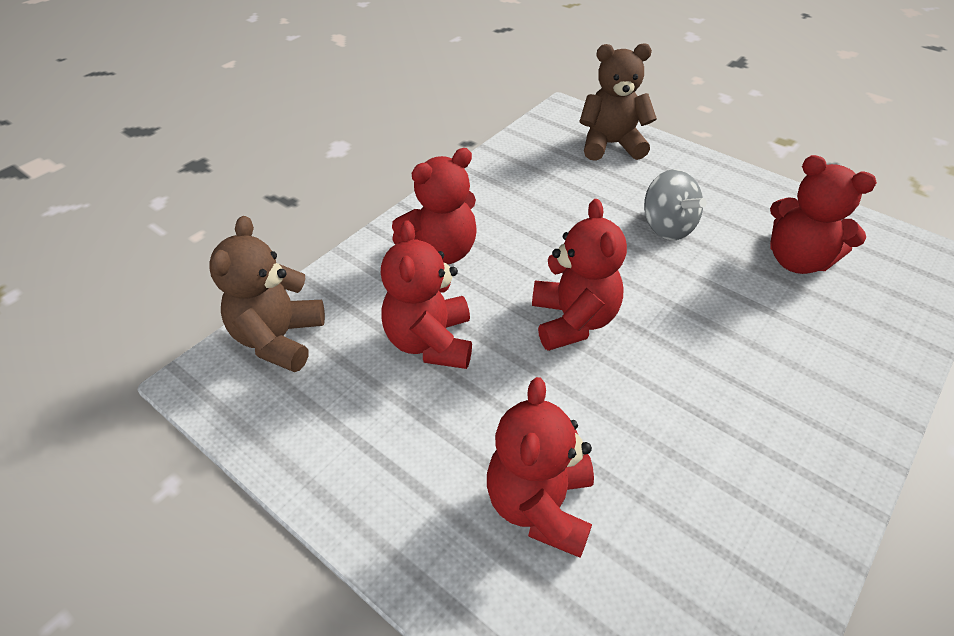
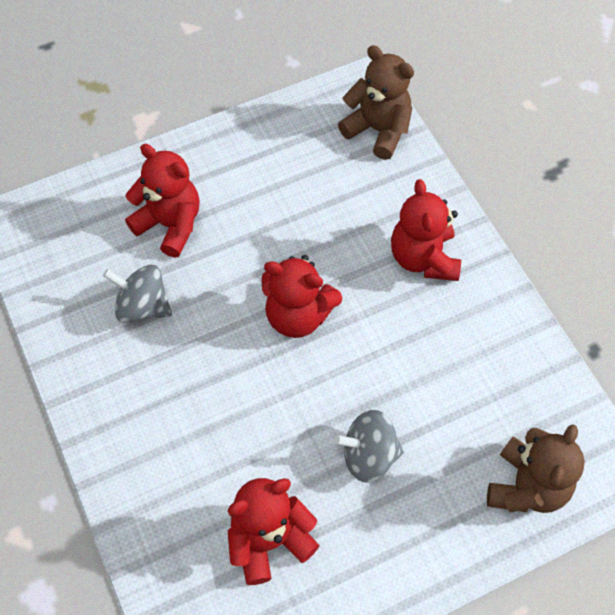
camera: 115 degrees right, 15 degrees up
red teddy bear [381,220,472,369] -> none
none -> grey spinning top [103,264,172,323]

